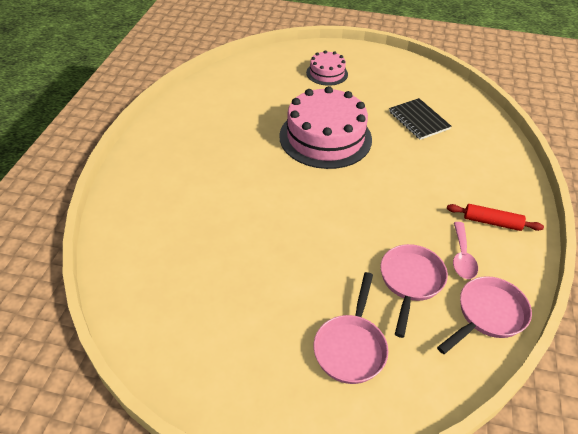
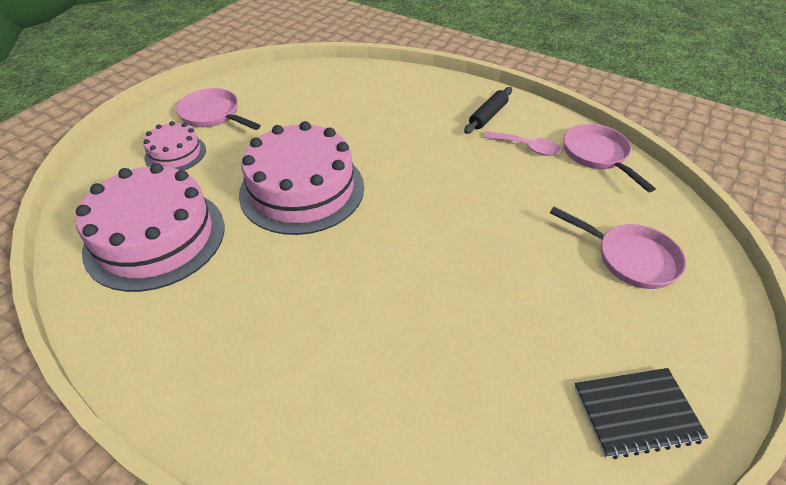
camera: 70 degrees left, 0 degrees up
pink pan [381,244,448,338] -> pink pan moved to [176,88,261,130]
black notebook [389,98,451,140] -> black notebook moved to [574,368,709,459]
red rolling pin [447,204,544,231] -> black rolling pin [464,87,512,134]
none -> pink cake [76,163,225,292]

